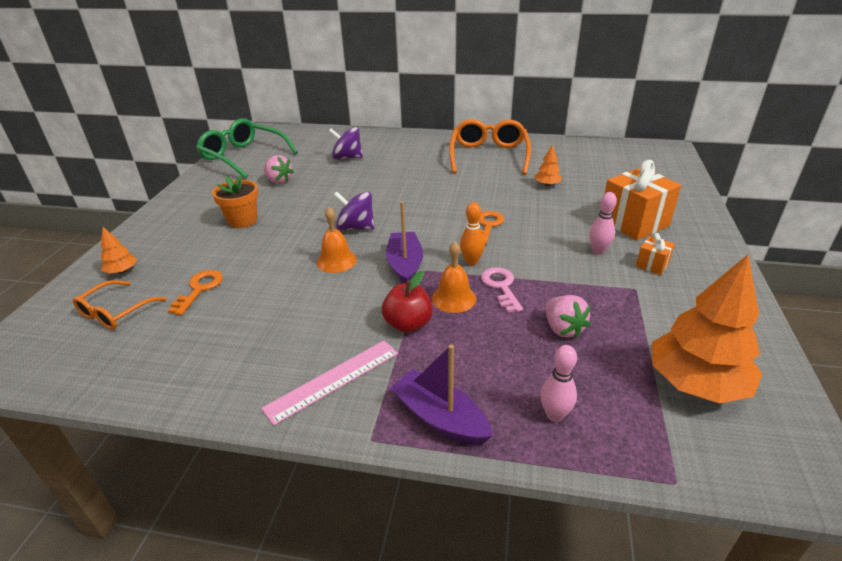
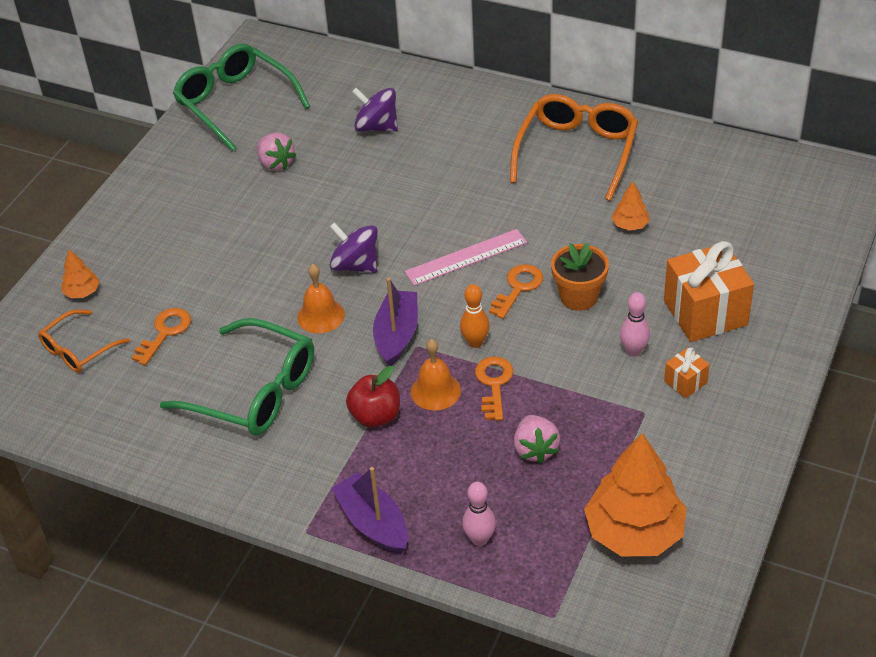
camera: 15 degrees right, 10 degrees up
orange flower pot [212,175,258,228] -> orange flower pot moved to [551,242,609,311]
pink ruler [261,340,398,426] -> pink ruler moved to [404,229,527,286]
pink key [481,267,523,313] -> orange key [475,357,513,421]
none -> green glasses [160,318,314,436]

